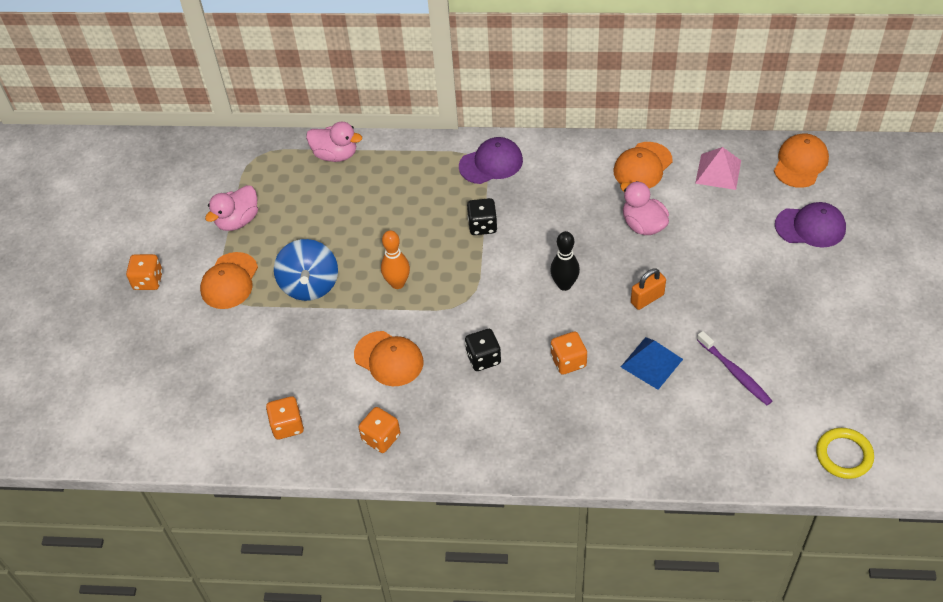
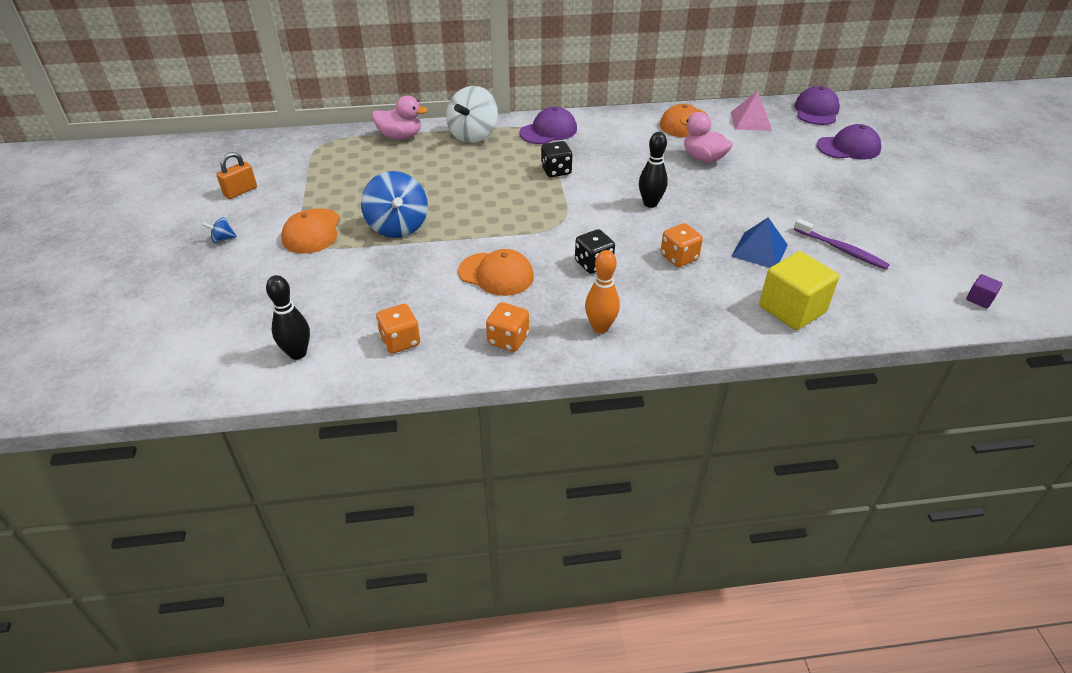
camera: 15 degrees left, 10 degrees down
orange dice [126,254,163,290] -> blue spinning top [202,217,237,243]
pink duck [205,185,258,231] -> none
orange bowling pin [381,230,410,289] -> orange bowling pin moved to [585,250,620,333]
orange padlock [631,268,666,310] -> orange padlock moved to [216,152,257,199]
orange cap [774,133,829,188] -> purple cap [794,86,840,125]
yellow ring [816,428,874,479] -> purple cube [966,274,1003,308]
none -> black bowling pin [266,275,310,360]
none -> white spinning top [446,86,498,143]
none -> yellow cube [759,251,839,330]

